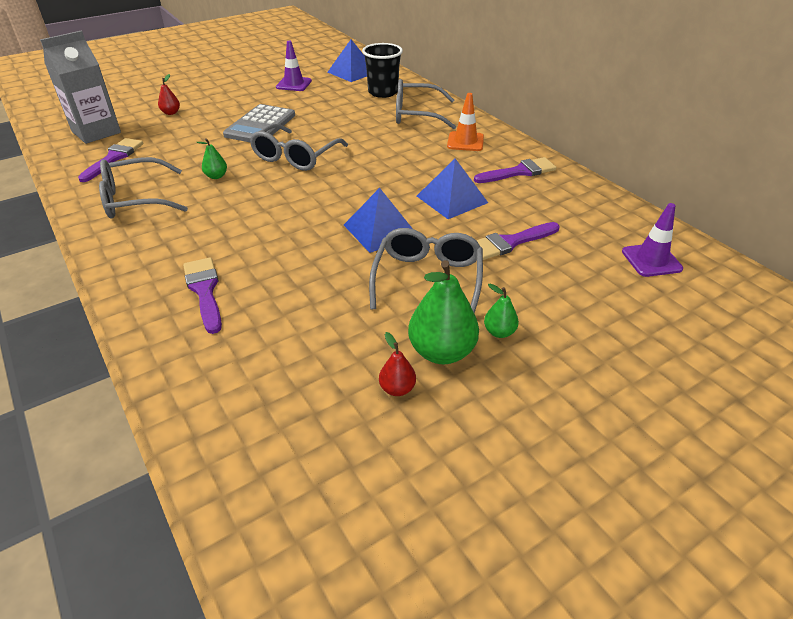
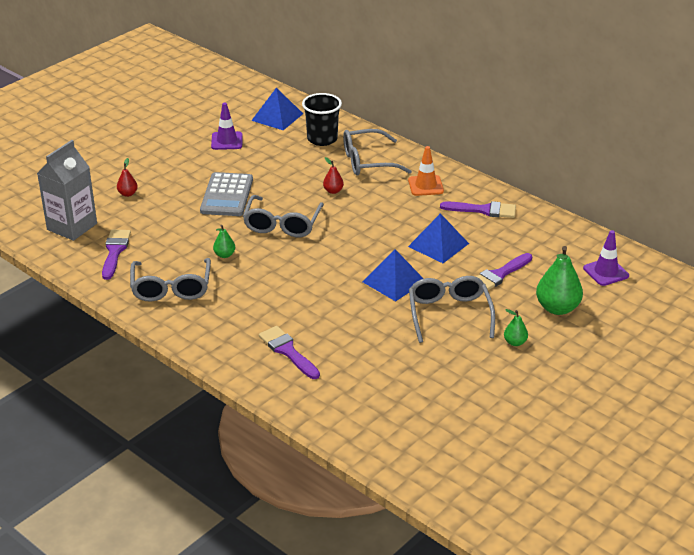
camera: 15 degrees left, 5 degrees down
grey glasses [99,157,188,219] -> grey glasses turned 60 degrees counterclockwise [130,258,211,302]
red pear [379,332,416,396] -> red pear moved to [323,157,344,194]
green pear [408,260,479,364] -> green pear moved to [536,246,583,315]
purple brush [474,157,557,183] -> purple brush turned 45 degrees clockwise [440,201,516,218]

